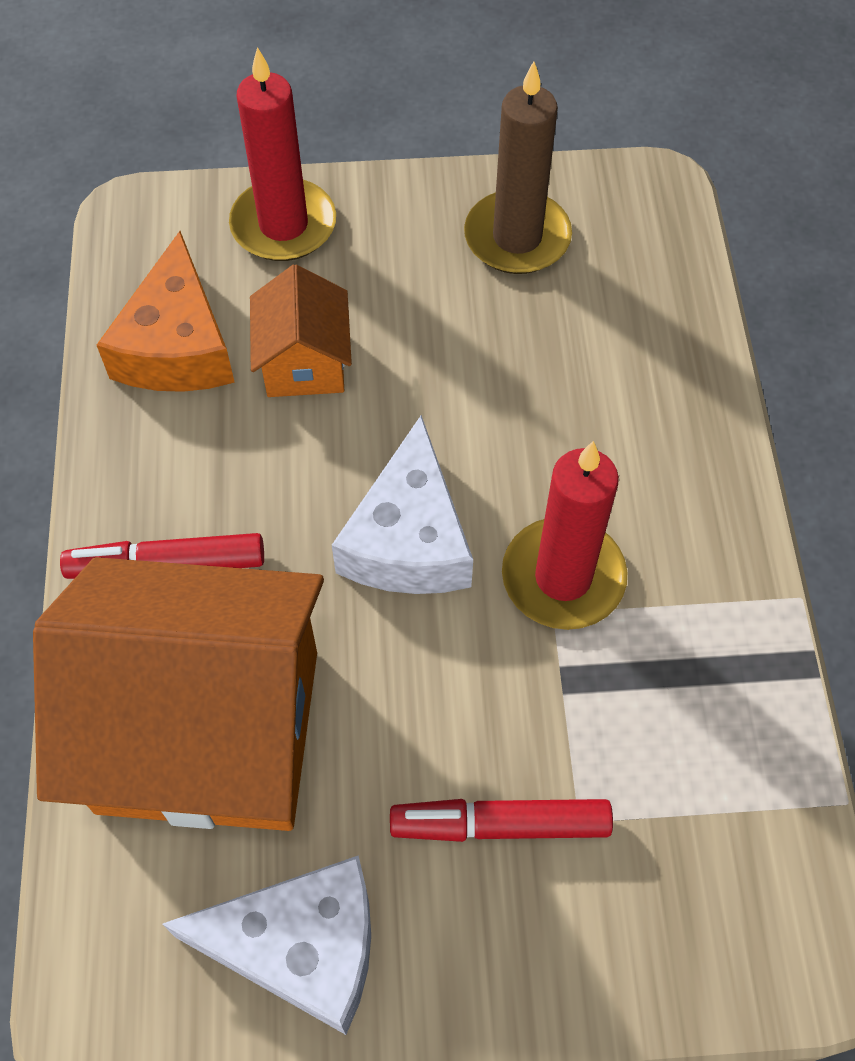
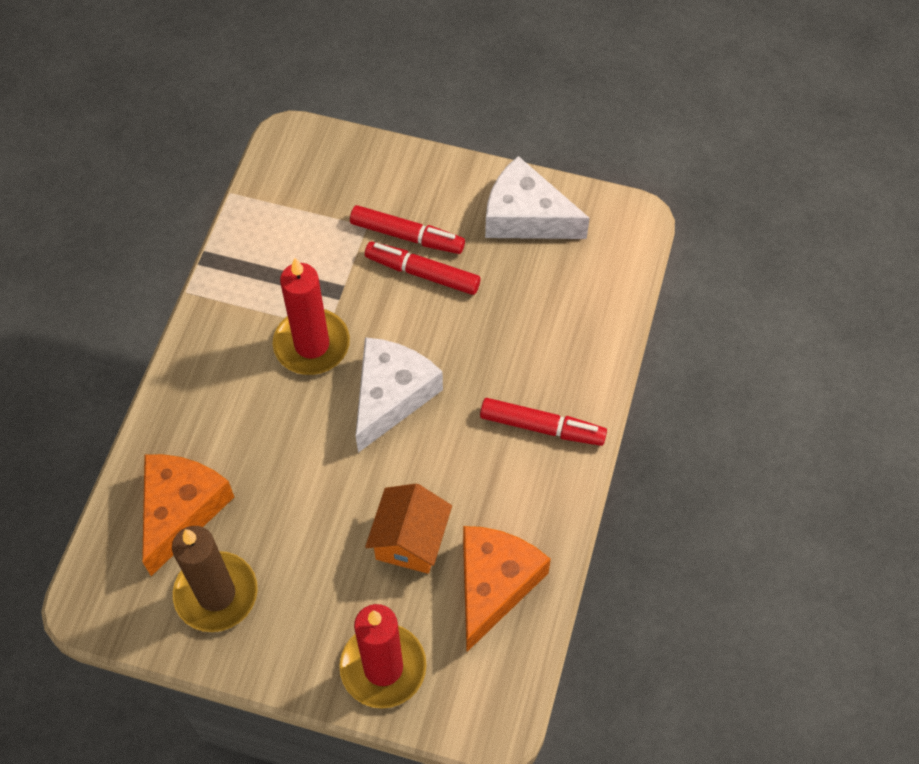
camera: 160 degrees left, 0 degrees up
orange house [33,557,324,831] -> none
none -> orange cheese [142,454,234,576]
none -> red marker [365,242,481,295]

